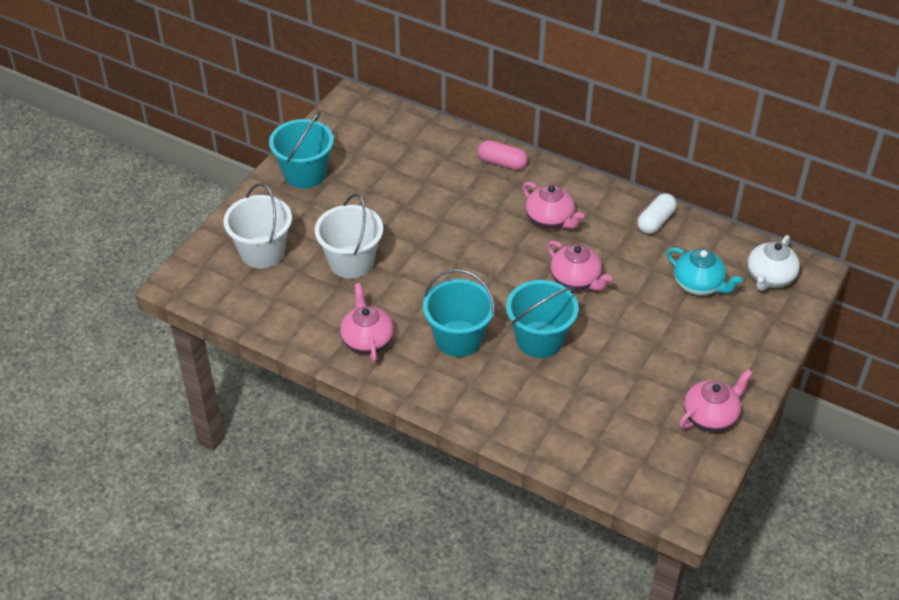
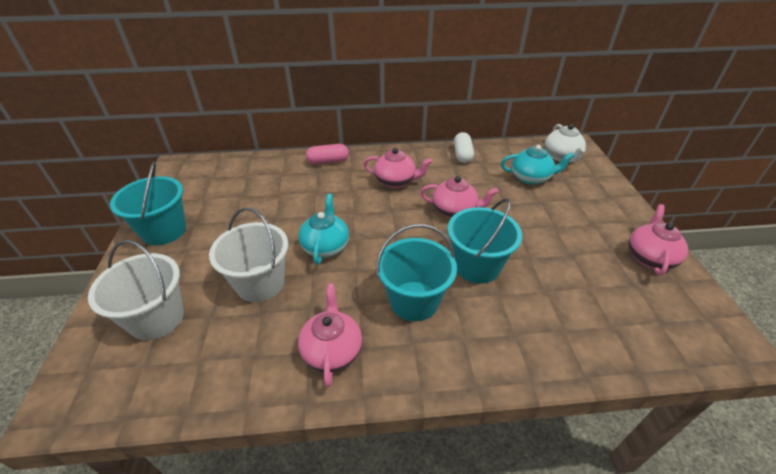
camera: 35 degrees left, 5 degrees down
pink teapot [340,283,394,362] -> pink teapot turned 45 degrees clockwise [298,283,362,387]
none -> turquoise teapot [298,194,349,265]

